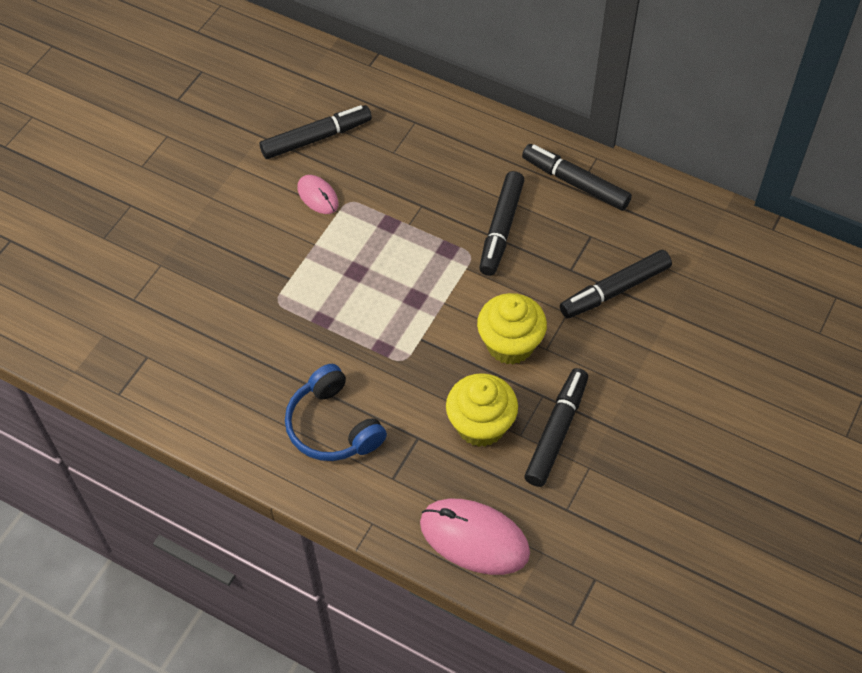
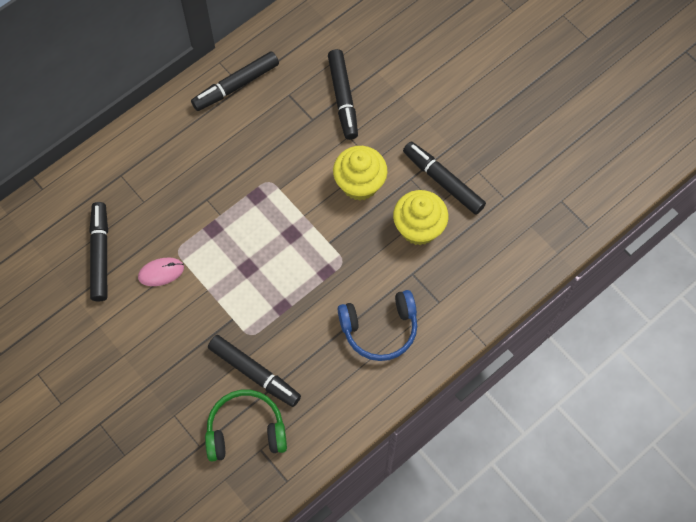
camera: 70 degrees left, 10 degrees up
pink mouse [420,499,530,575] -> none
black marker [479,171,524,276] -> black marker moved to [208,335,301,407]
none -> green headphones [205,390,287,462]

